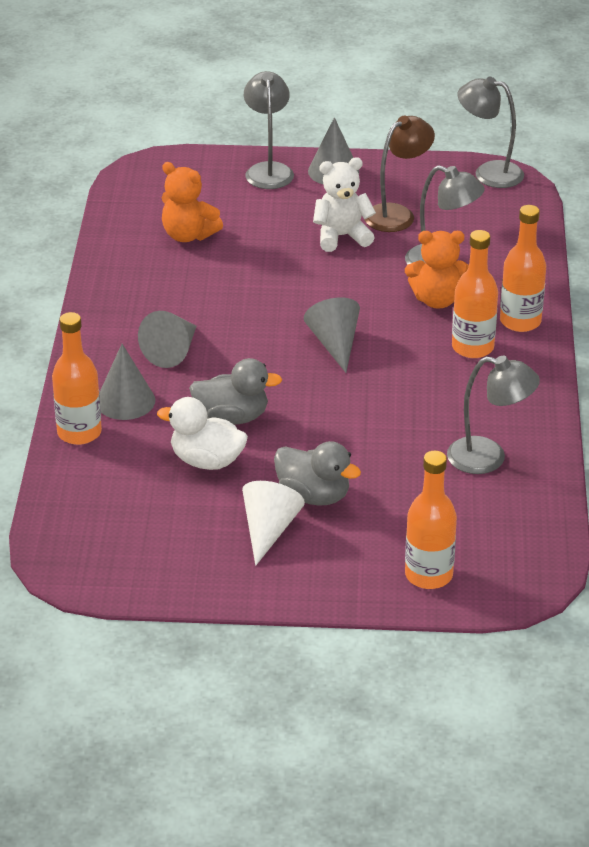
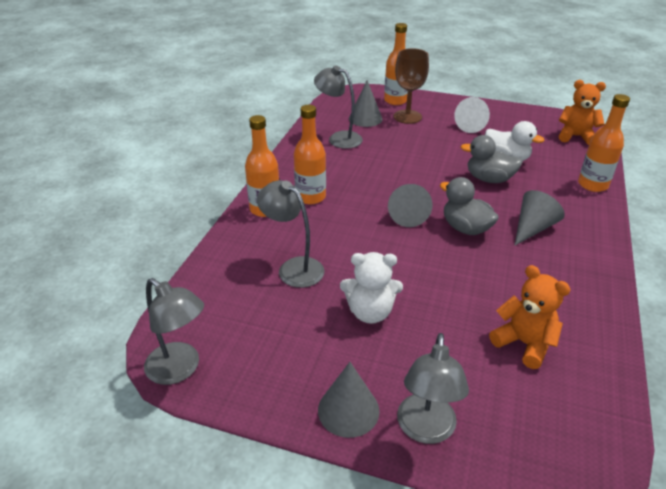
camera: 165 degrees left, 0 degrees up
grey cone [99,344,155,420] -> grey cone moved to [349,80,382,127]
grey duck [274,441,361,505] -> grey duck moved to [440,177,499,235]
brown lamp [365,116,435,232] -> none
orange teddy bear [405,231,469,309] -> orange teddy bear moved to [559,80,606,145]
none -> brown goblet [394,48,429,124]

